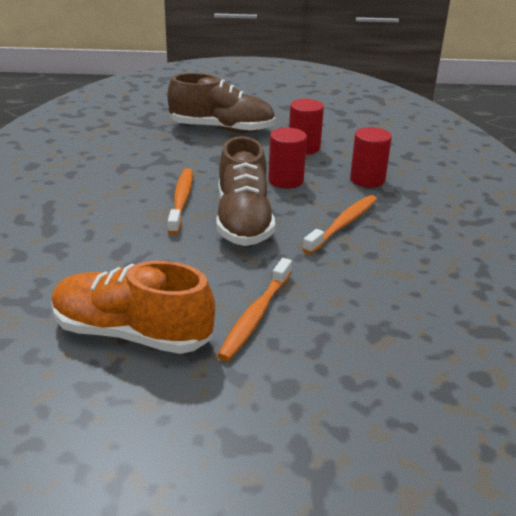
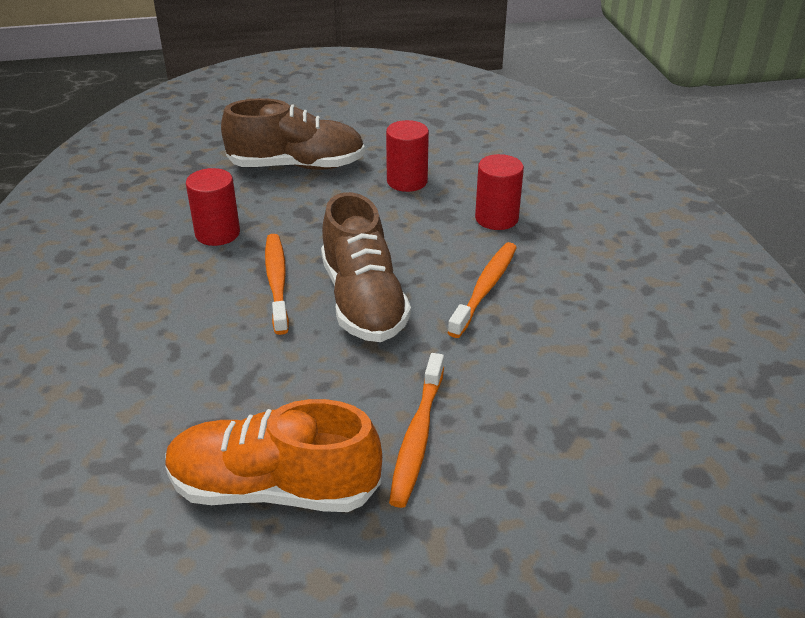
camera: 10 degrees left, 5 degrees up
red cylinder [268,127,307,189] -> red cylinder moved to [186,168,240,246]

